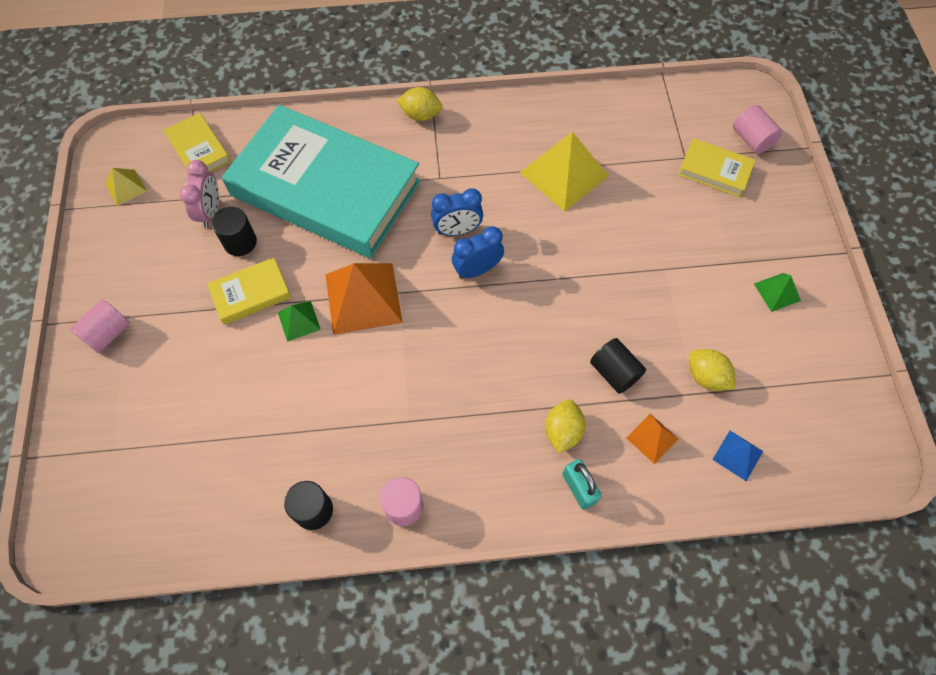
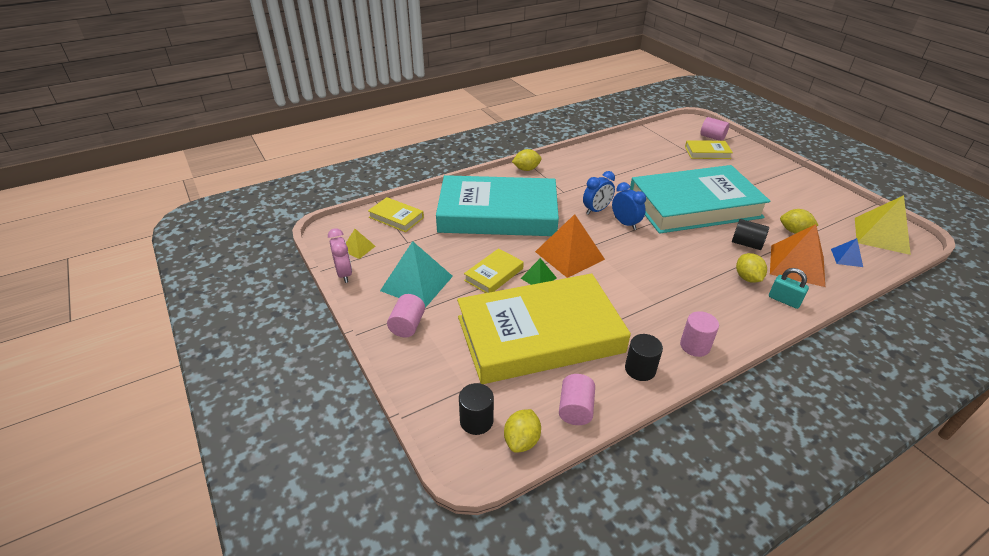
camera: 25 degrees left, 25 degrees down
pink clock [180,160,219,228] -> pink clock moved to [328,228,352,283]
black cylinder [212,207,257,256] -> black cylinder moved to [459,383,494,435]
blue clock [452,226,504,279] -> blue clock turned 105 degrees clockwise [612,182,646,230]
yellow pyramid [519,132,609,212] -> yellow pyramid moved to [855,195,911,255]
orange pyramid [626,414,678,464] -> orange pyramid [770,224,825,287], size x2.01
green pyramid [754,273,801,312] -> none
none -> turquoise pyramid [380,241,453,308]
none -> yellow book [457,274,631,384]
none -> yellow lemon [504,409,541,453]
none -> pink cylinder [559,374,595,425]
none -> turquoise book [630,165,771,234]

